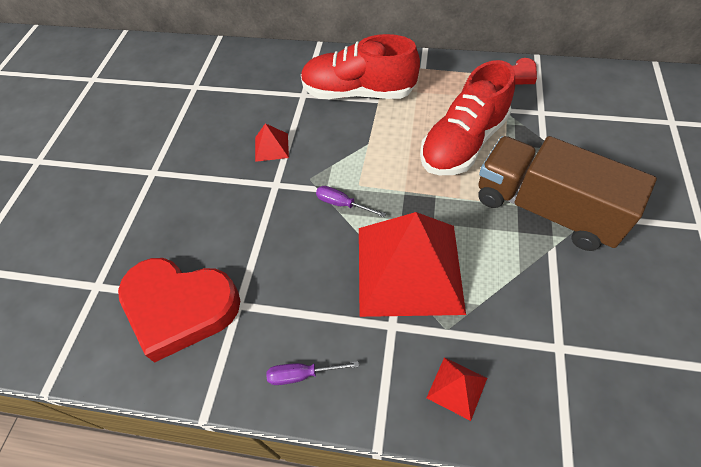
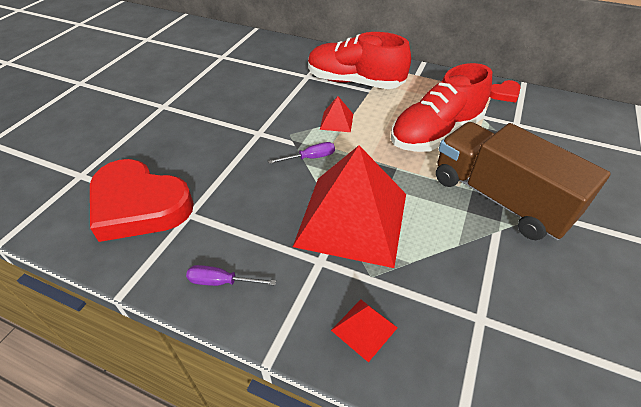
camera: 10 degrees right, 10 degrees down
red pyramid [255,123,289,162] -> red pyramid moved to [320,96,353,132]
purple screwdriver [316,186,386,217] -> purple screwdriver turned 120 degrees clockwise [268,142,335,164]

